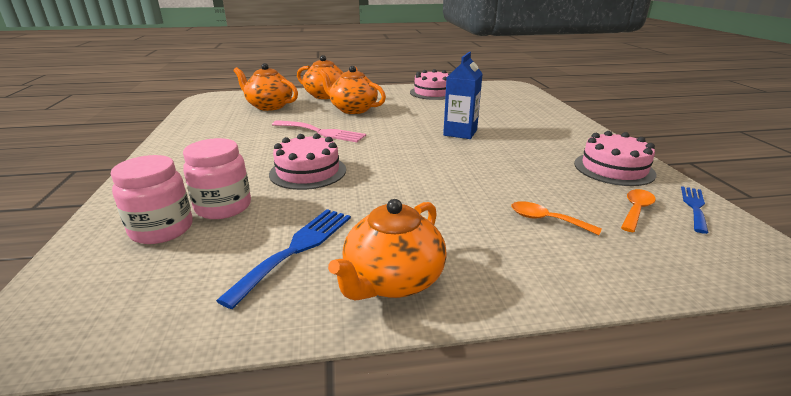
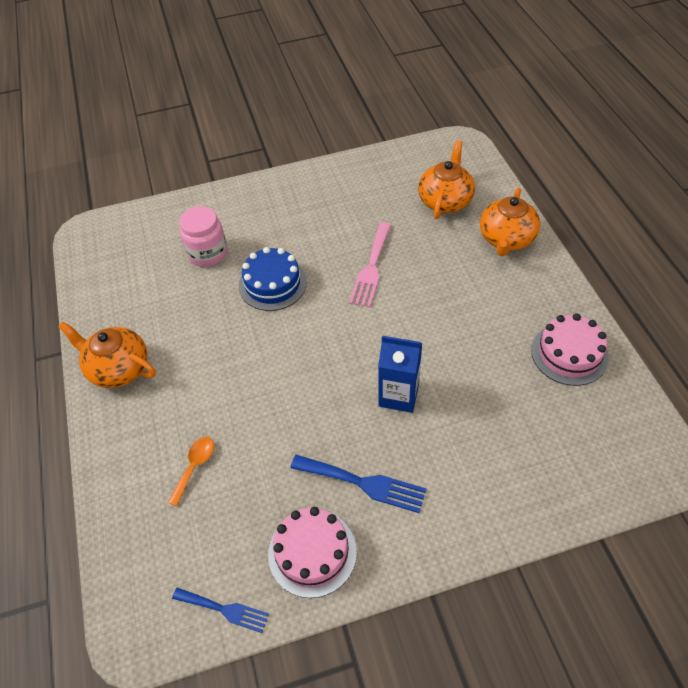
camera: 85 degrees right, 25 degrees up
pink jar [111,155,193,244] -> none
blue fork [216,209,351,309] -> blue fork moved to [290,455,427,513]
pink cake [269,133,346,190] -> blue cake [239,247,307,311]
orange teapot [318,66,386,114] -> none
orange spoon [621,189,656,232] -> none

